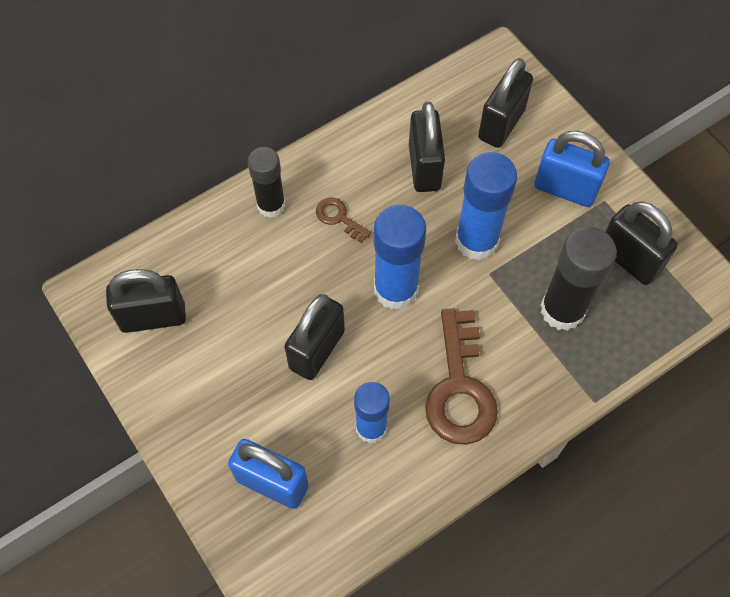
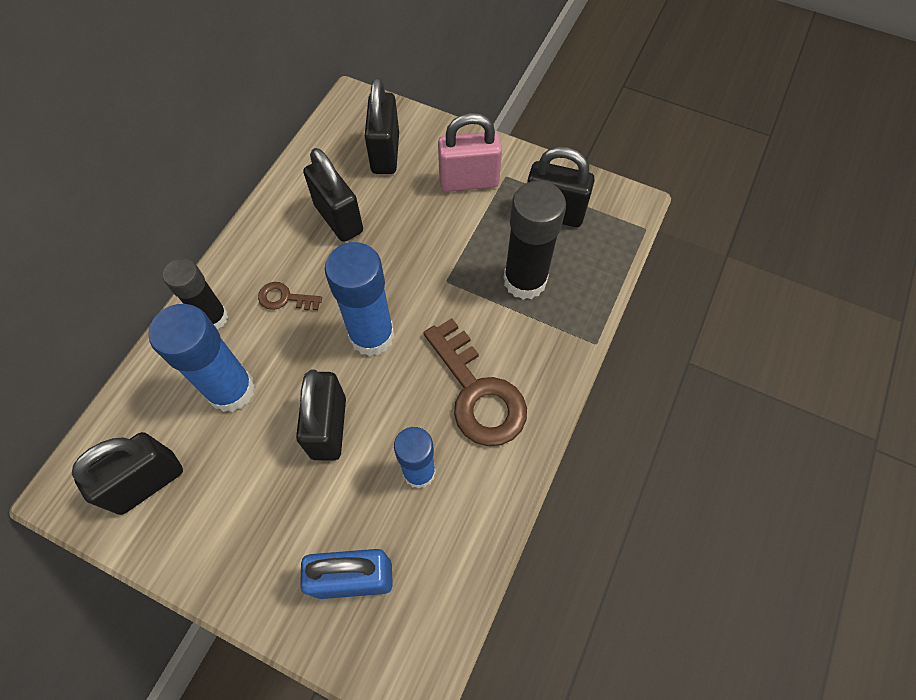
camera: 30 degrees left, 0 degrees up
blue glue stick [455,152,517,260] -> blue glue stick moved to [149,304,255,412]
blue padlock [534,131,610,207] -> pink padlock [438,113,502,192]

